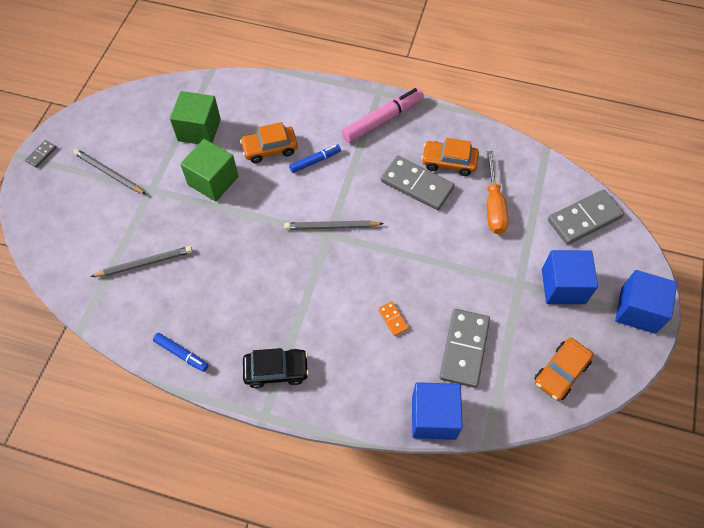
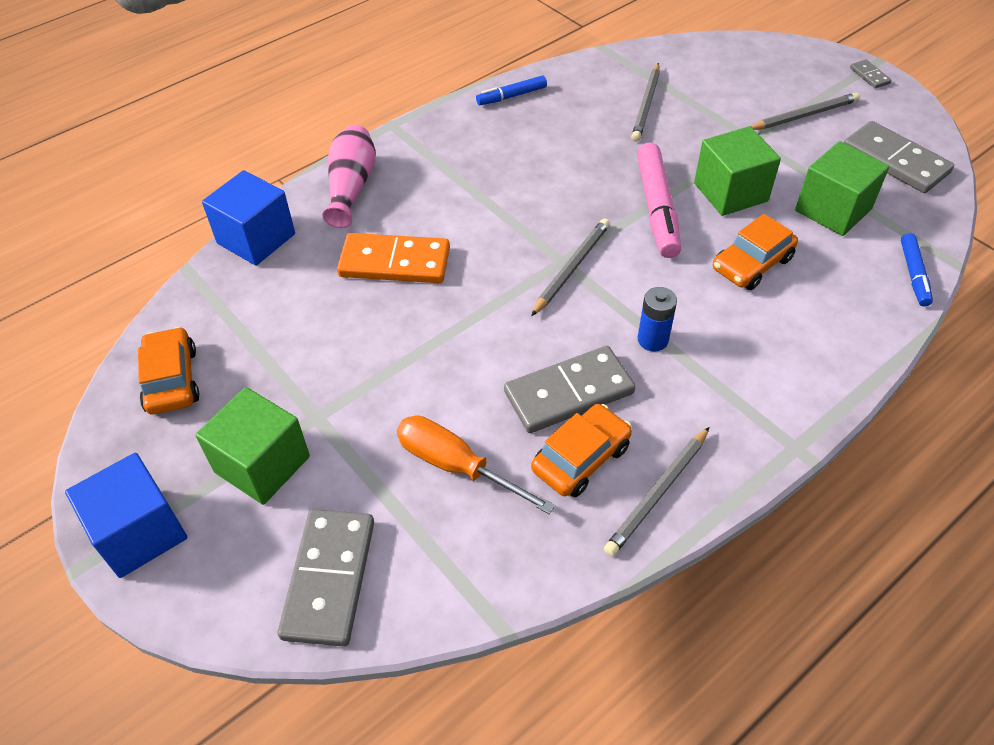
camera: 125 degrees right, 10 degrees down
orange car [240,122,298,163] -> orange car turned 150 degrees counterclockwise [713,214,798,290]
black car [243,348,309,388] -> none
blue marker [289,144,341,173] -> blue marker moved to [901,233,933,306]
pink marker [341,88,424,143] -> pink marker moved to [637,142,681,258]
orange domino [378,301,409,336] -> orange domino [337,233,450,283], size x2.21
grey domino [439,309,490,388] -> grey domino moved to [844,121,954,193]
blue cube [542,250,598,304] -> green cube [195,387,310,505]
none -> pink vase [322,125,376,228]
none -> grey pencil [604,427,709,556]
none -> blue battery [638,287,677,351]

